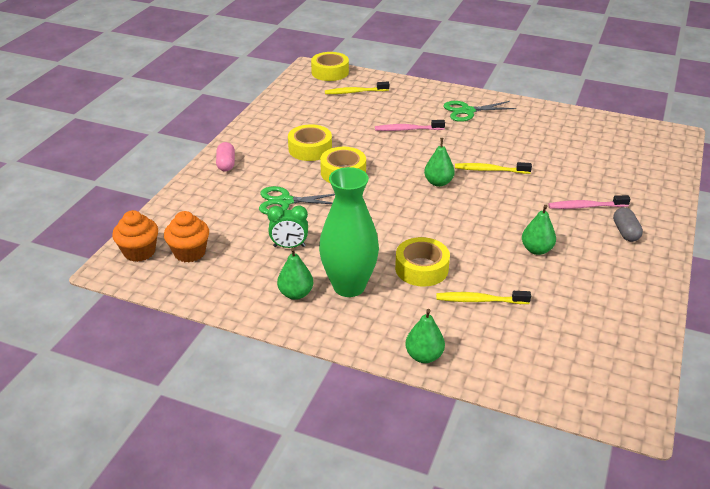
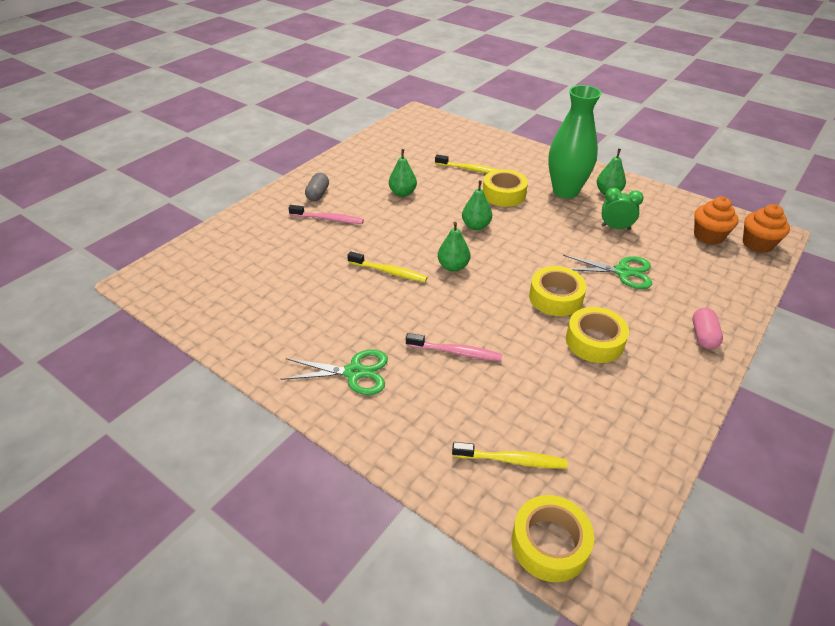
camera: 165 degrees left, 5 degrees up
green pear [405,309,445,363] -> green pear moved to [462,180,492,230]

